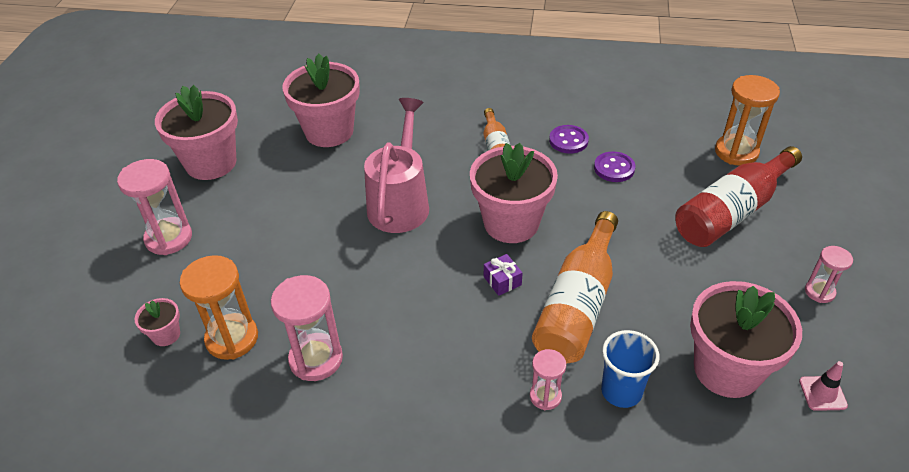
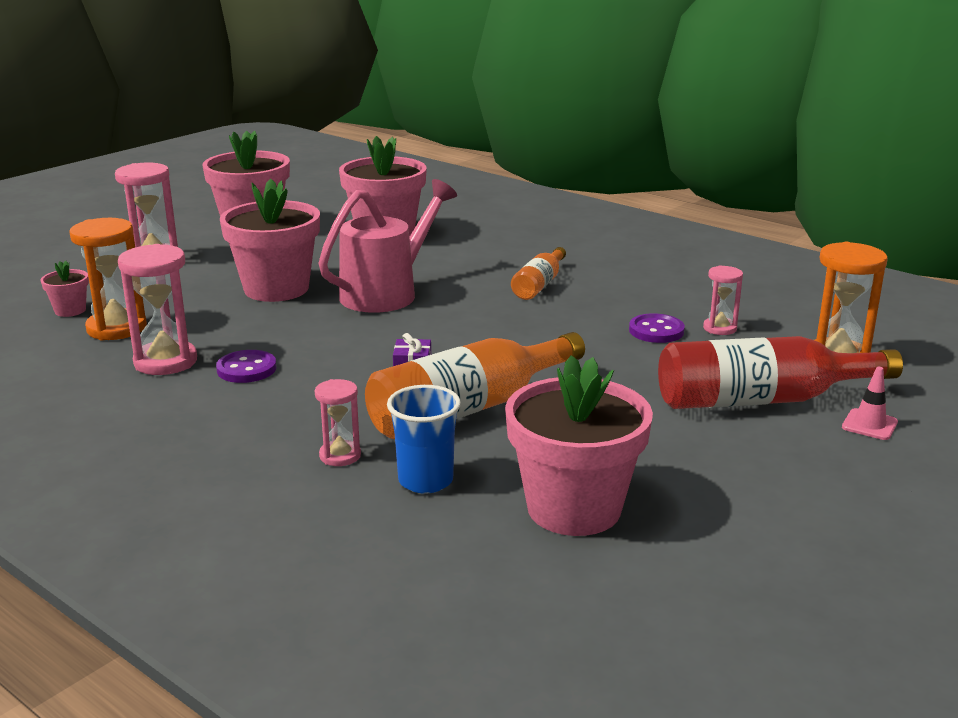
camera: 30 degrees right, 20 degrees down
pink flower pot [470,143,558,243] -> pink flower pot moved to [220,179,320,302]
purple button [549,125,589,154] -> purple button moved to [216,350,276,383]
pink traffic cone [799,361,848,411] -> pink traffic cone moved to [842,367,898,440]
pink hourglass [805,246,853,303] -> pink hourglass moved to [703,266,743,335]

